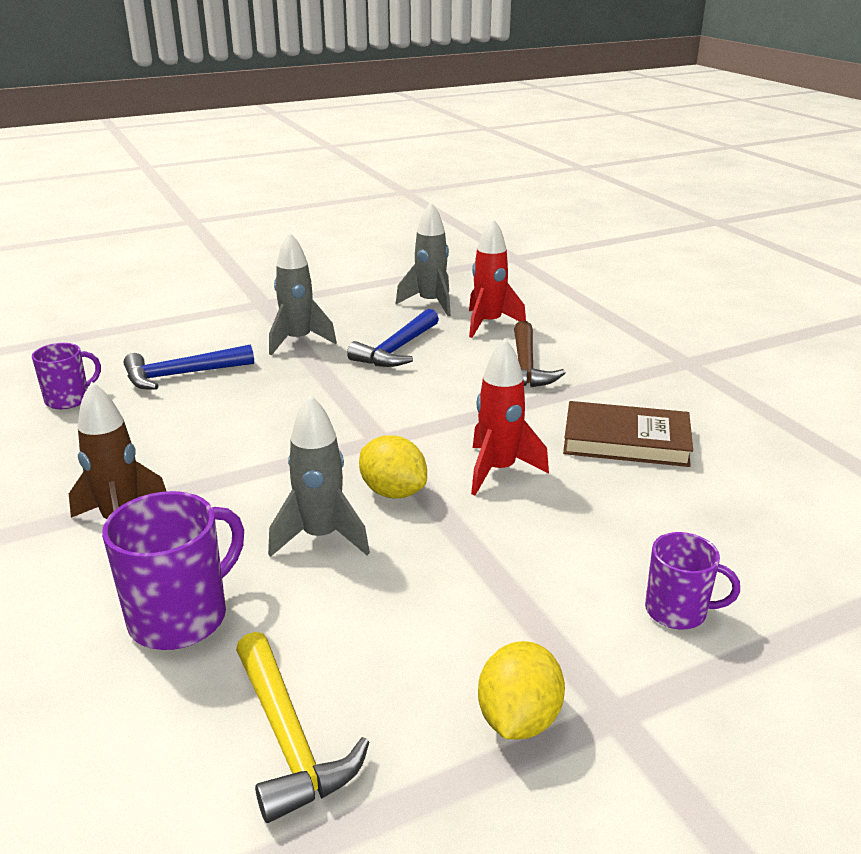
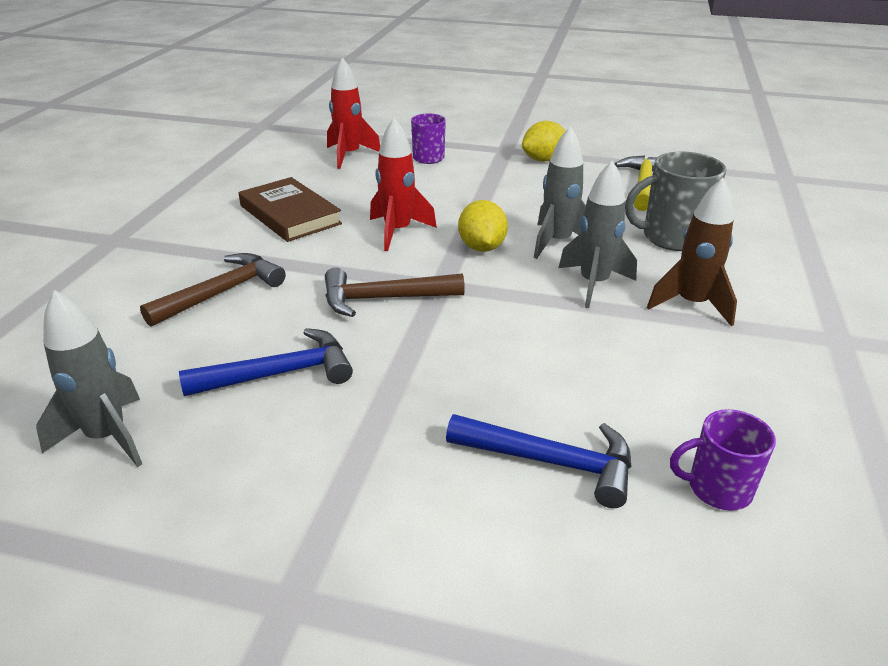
camera: 140 degrees left, 5 degrees up
purple mug [102,491,244,650] -> grey mug [625,152,726,251]
grey rocket [269,232,337,355] -> grey rocket moved to [559,161,637,308]
red rocket [469,218,526,338] -> red rocket moved to [327,57,380,169]
none -> brown hammer [325,267,465,317]

